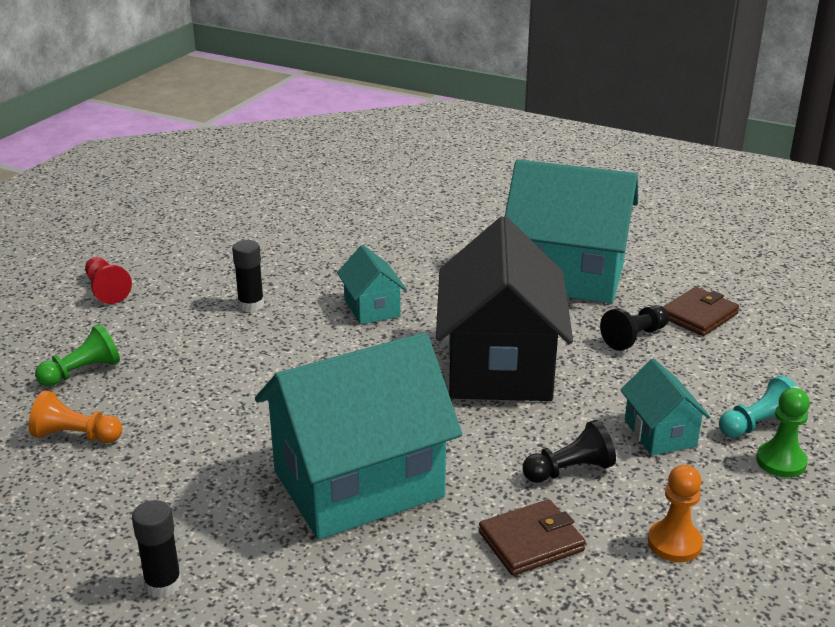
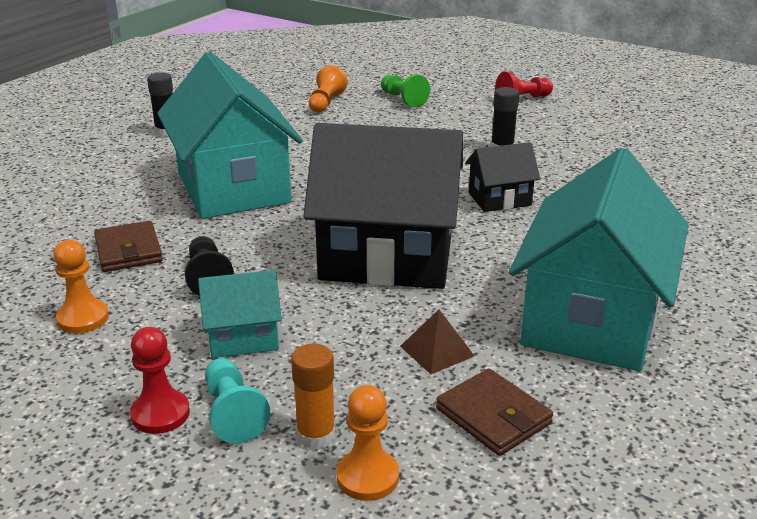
camera: 95 degrees right, 0 degrees up
turquoise house [337,245,407,325] -> black house [465,142,540,212]
black pawn [600,305,669,351] -> brown pyramid [400,309,474,374]
green pawn [756,388,810,478] -> red pawn [130,327,190,434]
none -> orange glue stick [291,344,335,450]
none -> orange pawn [336,385,399,501]

